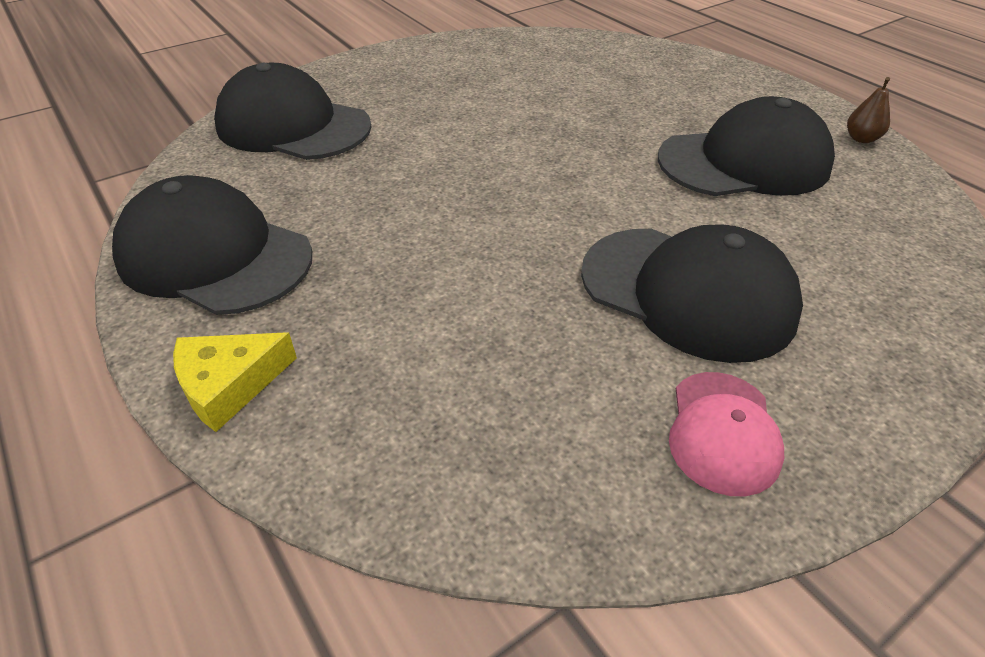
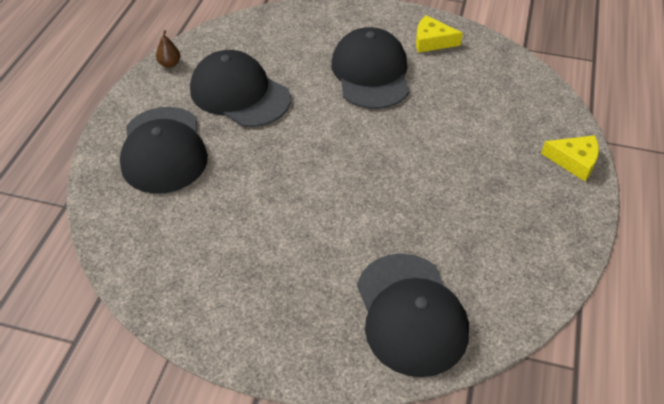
camera: 130 degrees left, 5 degrees up
black cap [112,175,312,315] -> black cap moved to [120,107,208,194]
pink cap [669,372,784,496] -> yellow cheese [416,15,463,53]

